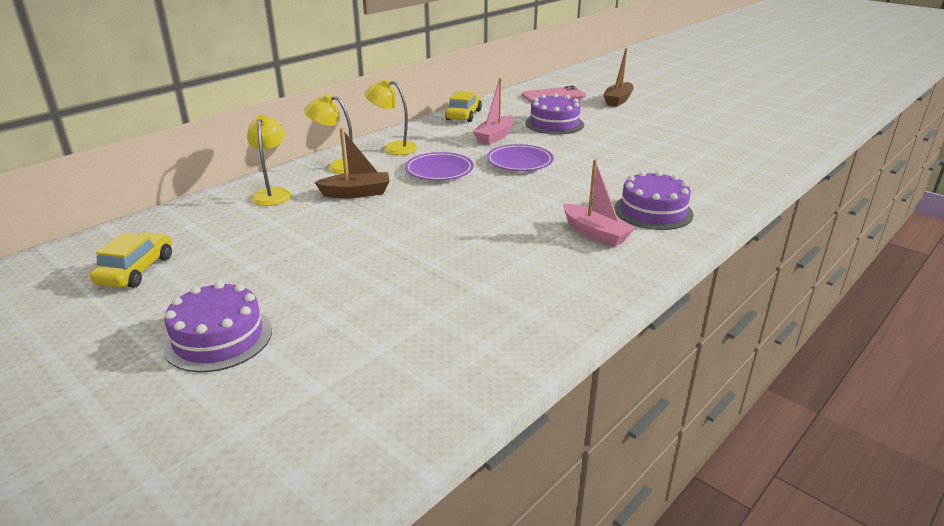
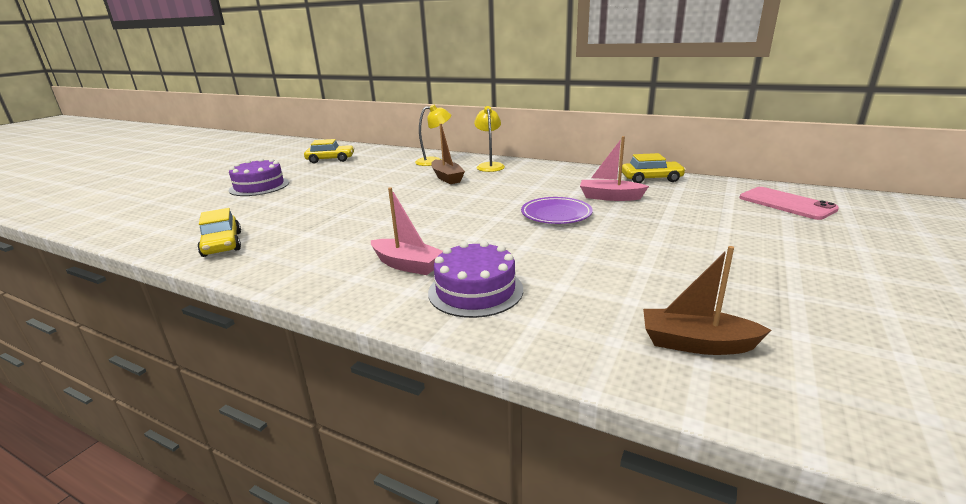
camera: 75 degrees right, 5 degrees down
yellow lamp [365,79,418,155] -> none
purple plate [405,152,474,180] -> none
purple cake [525,93,584,135] -> none
pink boat [563,159,635,247] -> pink boat turned 90 degrees counterclockwise [371,187,443,275]
brown boat [603,48,634,107] -> brown boat moved to [643,246,771,355]
none -> yellow car [197,208,241,257]

